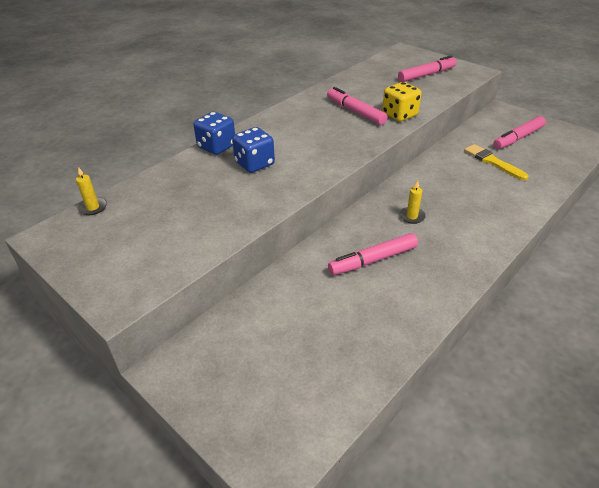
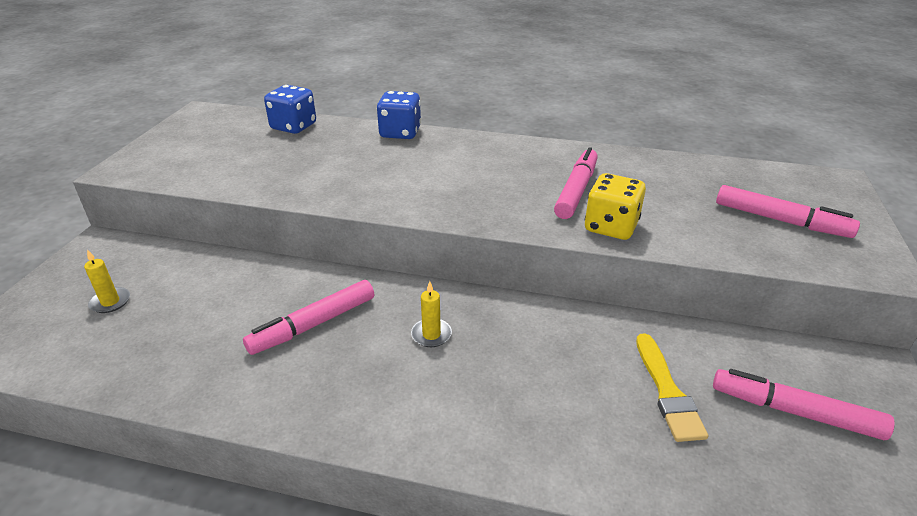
camera: 60 degrees right, 5 degrees down
yellow candle [76,167,107,215] -> yellow candle moved to [84,249,130,313]
blue dice [232,127,275,173] -> blue dice moved to [264,85,316,134]
pink marker [328,233,418,275] -> pink marker turned 75 degrees counterclockwise [243,280,374,355]
yellow brush [464,144,529,180] -> yellow brush turned 150 degrees clockwise [636,333,708,442]

